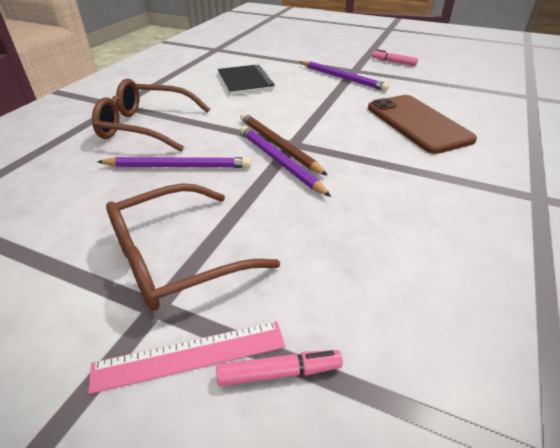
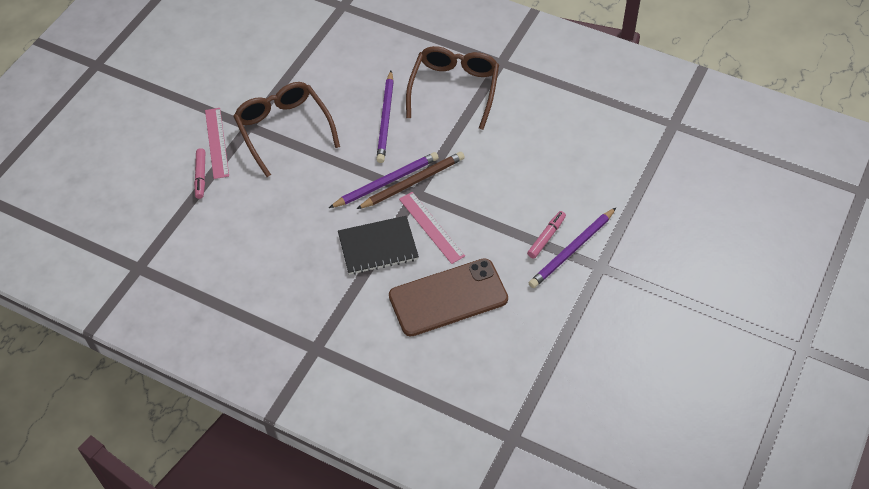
camera: 95 degrees right, 15 degrees up
black notebook [218,64,275,95] -> black notebook moved to [338,216,419,275]
pink marker [371,49,418,66] -> pink marker moved to [527,211,566,259]
none -> pink ruler [399,192,465,264]

